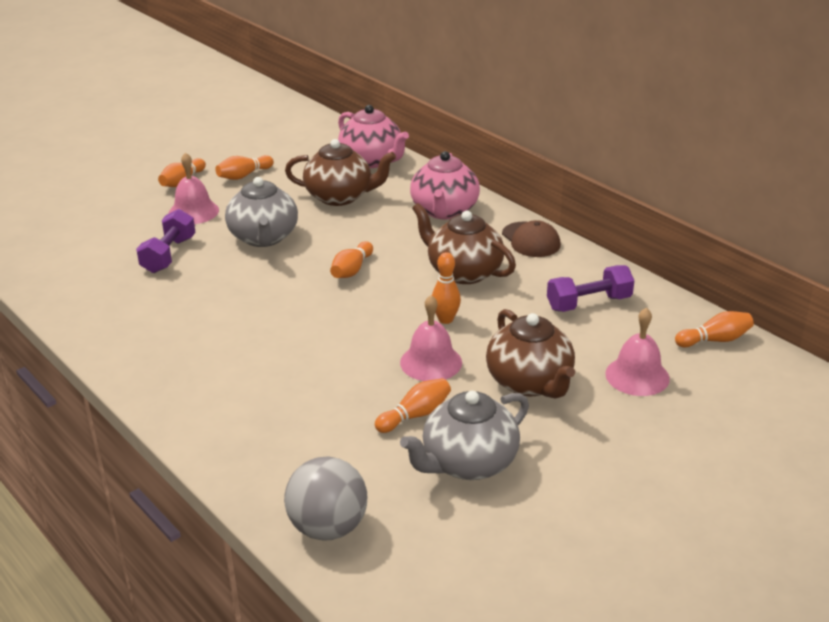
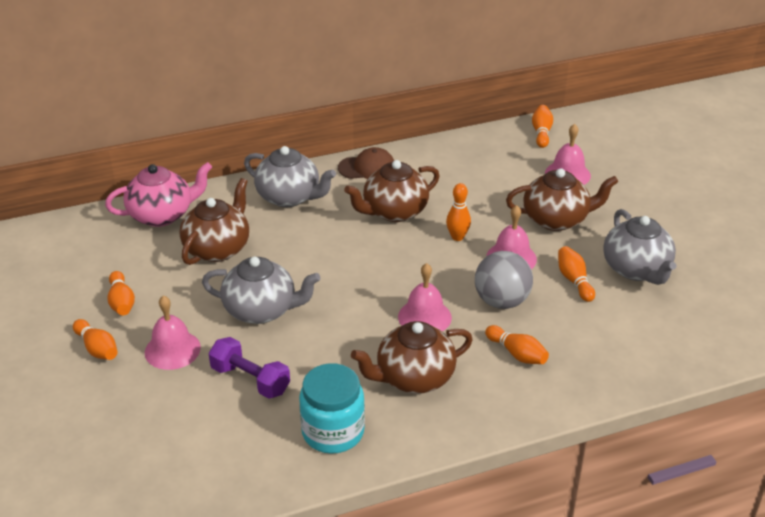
camera: 70 degrees left, 5 degrees up
grey ball [284,456,367,541] -> grey ball moved to [475,251,533,309]
orange bowling pin [330,241,373,278] -> orange bowling pin moved to [485,325,549,364]
pink teapot [410,151,480,219] -> grey teapot [244,146,336,207]
purple dumbbell [547,265,635,312] -> none
none -> turquoise jar [299,363,365,454]
none -> brown teapot [351,321,473,394]
none -> pink bell [398,263,452,331]

